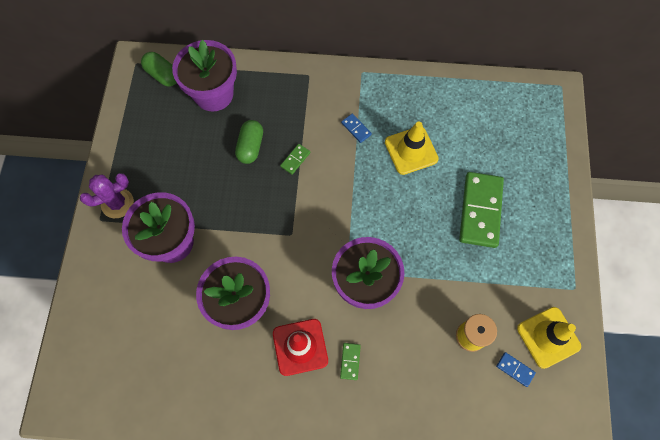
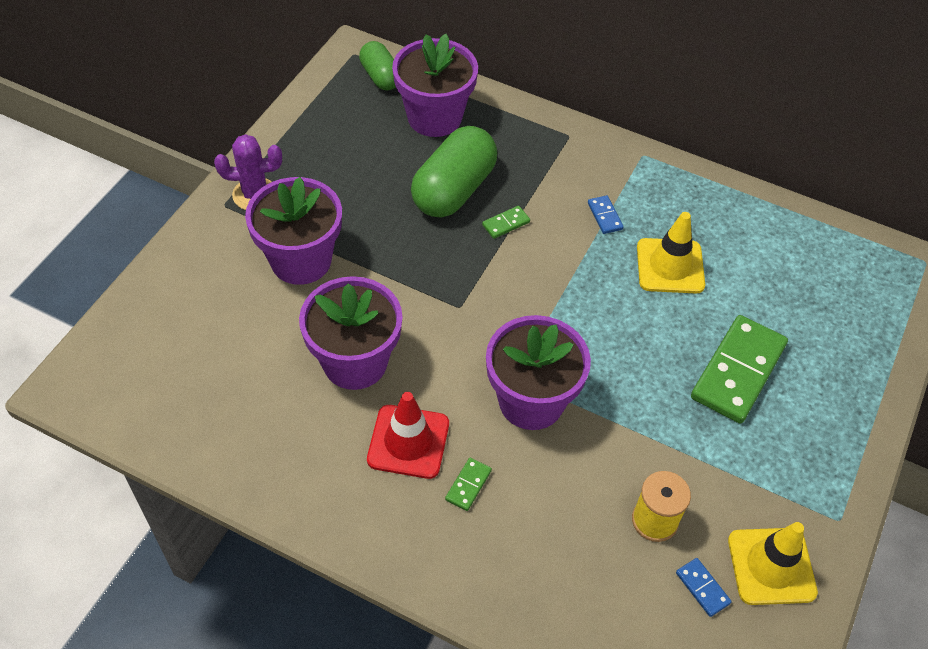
camera: 20 degrees right, 15 degrees down
green capsule [235,120,263,164] -> green capsule [411,126,497,218], size x1.72

